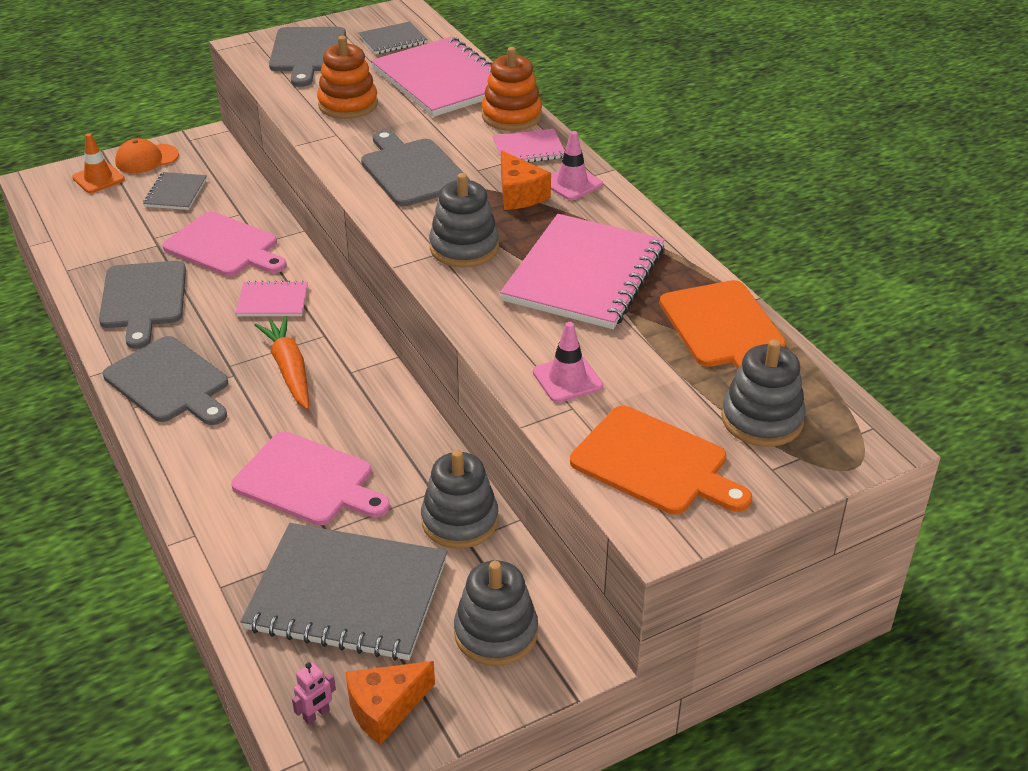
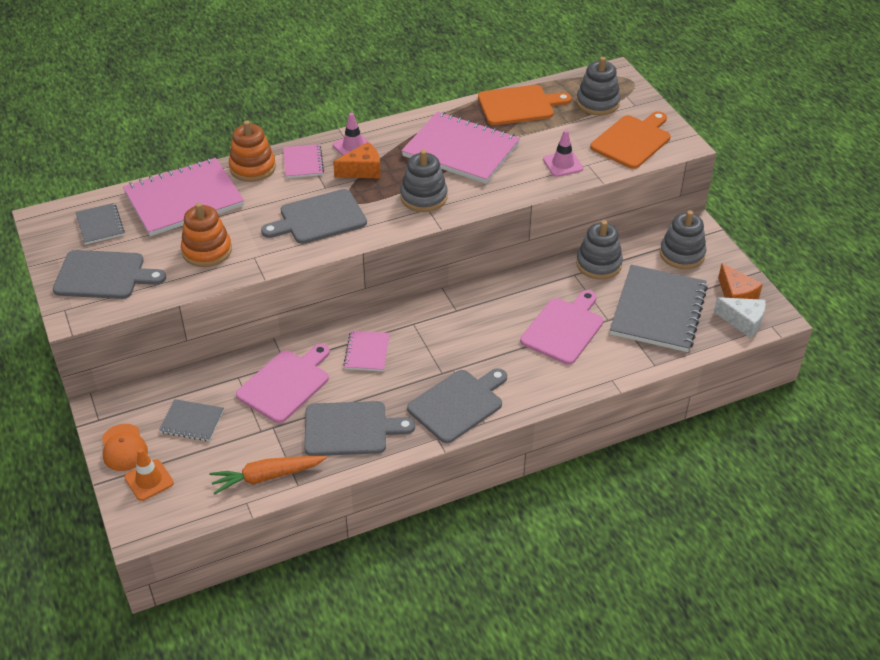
camera: 85 degrees left, 5 degrees up
orange carrot [255,316,309,410] -> orange carrot moved to [209,456,327,495]
pink robot [292,662,336,725] -> white cheese [714,297,766,338]

